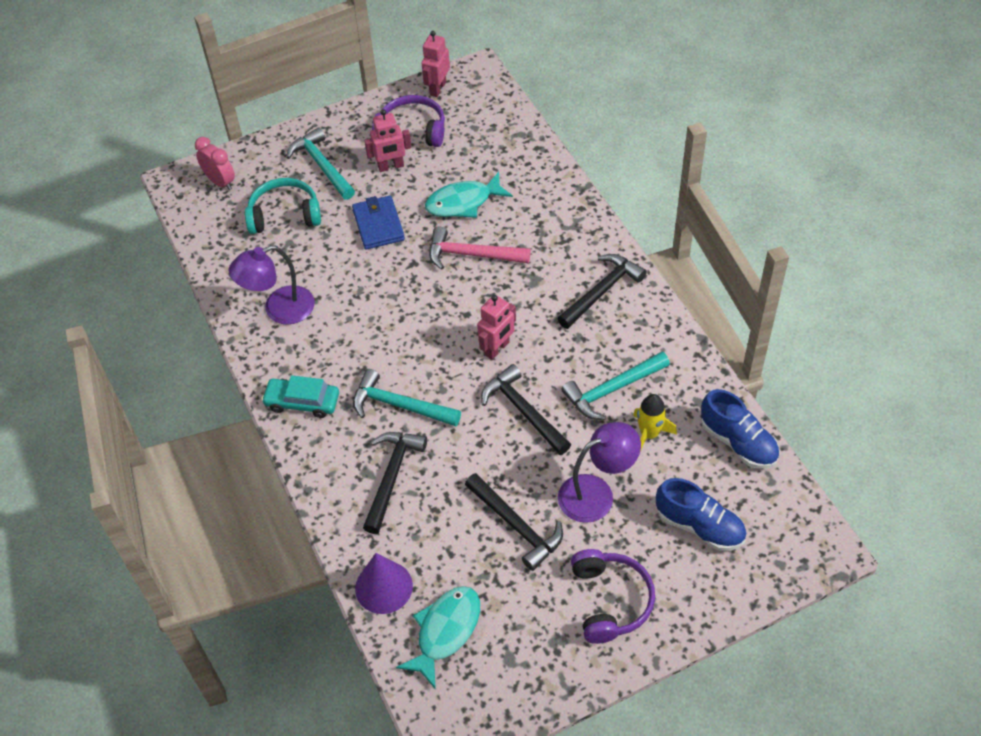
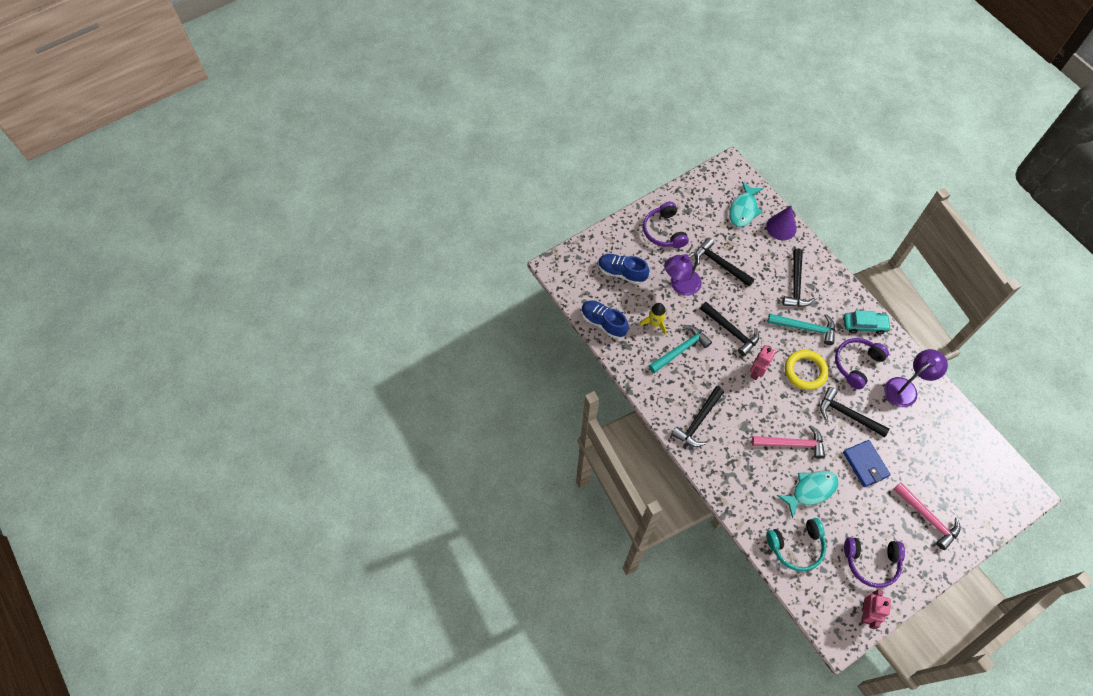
camera: 170 degrees right, 10 degrees up
pink clock [195,137,235,190] -> none
turquoise headphones [245,178,321,234] -> turquoise headphones moved to [766,518,826,571]
turquoise hammer [286,127,355,200] -> pink hammer [893,482,960,550]
pink robot [364,109,411,172] -> none
none -> yellow ring [785,350,829,390]
none -> black hammer [820,387,890,437]
none -> purple headphones [835,338,889,389]

